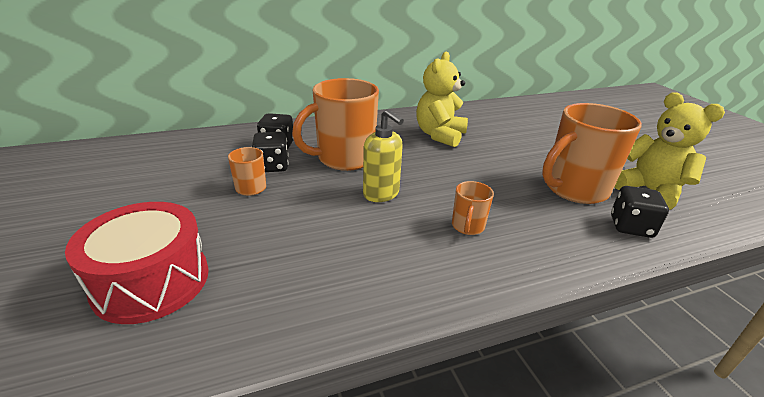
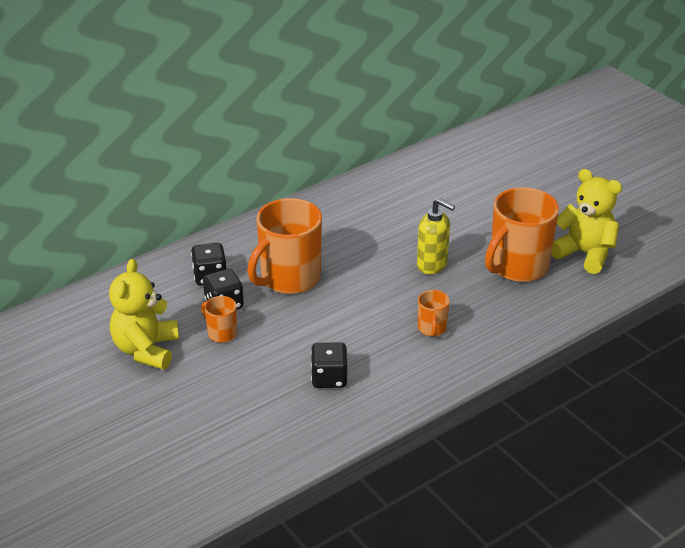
camera: 15 degrees left, 5 degrees up
red drum [65,202,209,324] -> none
yellow soap dispenser [363,109,404,202] -> yellow soap dispenser moved to [417,198,455,274]
yellow teddy bear [416,52,468,147] -> yellow teddy bear moved to [109,259,179,370]
black dice [611,186,669,238] -> black dice moved to [311,342,348,388]

